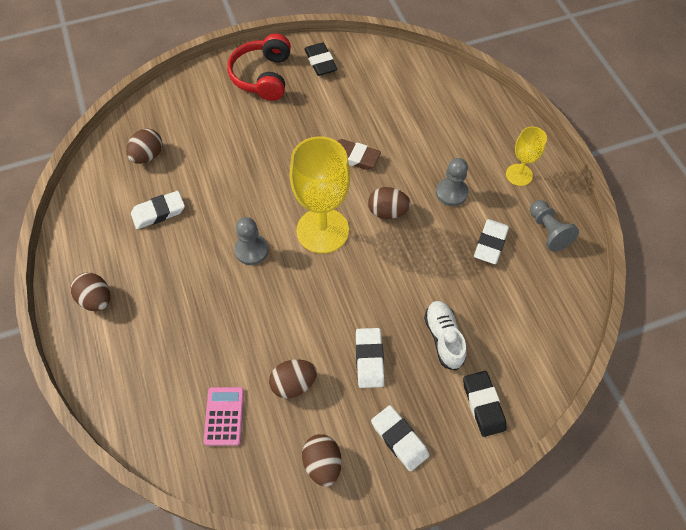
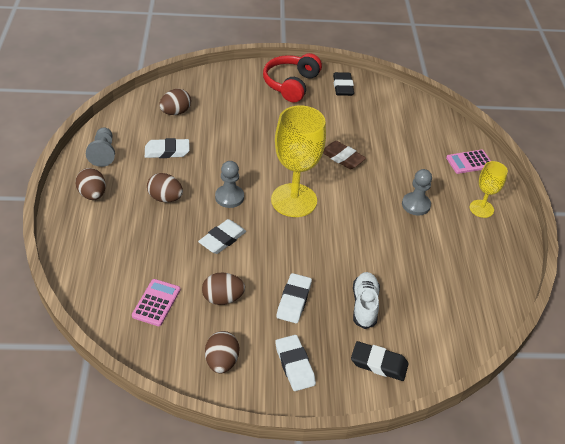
camera: 15 degrees right, 15 degrees down
brown egg [368,187,411,219] -> brown egg moved to [147,173,183,202]
black eraser [463,371,507,437] -> black eraser turned 75 degrees counterclockwise [351,341,408,381]
white eraser [474,219,509,264] -> white eraser moved to [198,219,246,254]
grey pawn [530,200,579,252] -> grey pawn moved to [86,127,115,167]
none -> pink calculator [446,150,491,174]

